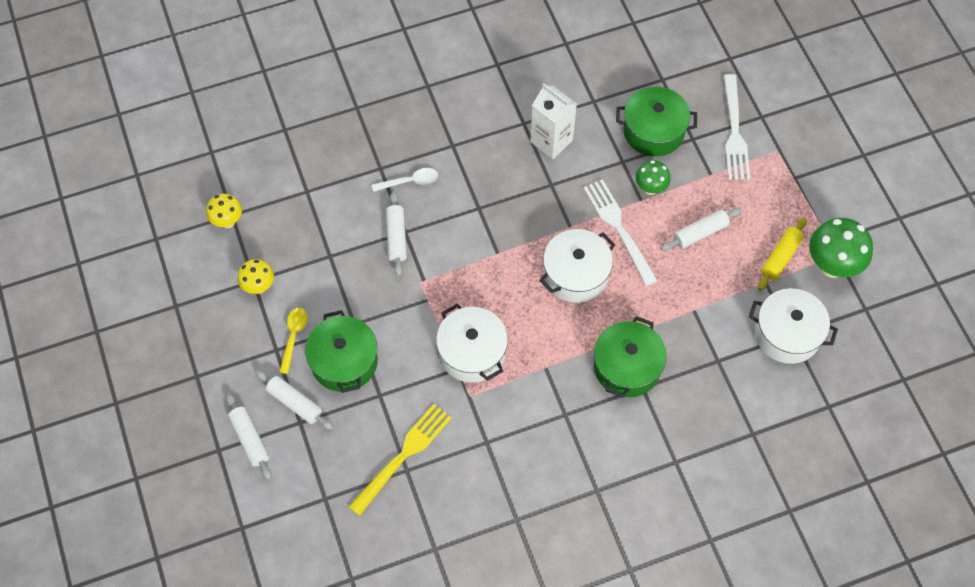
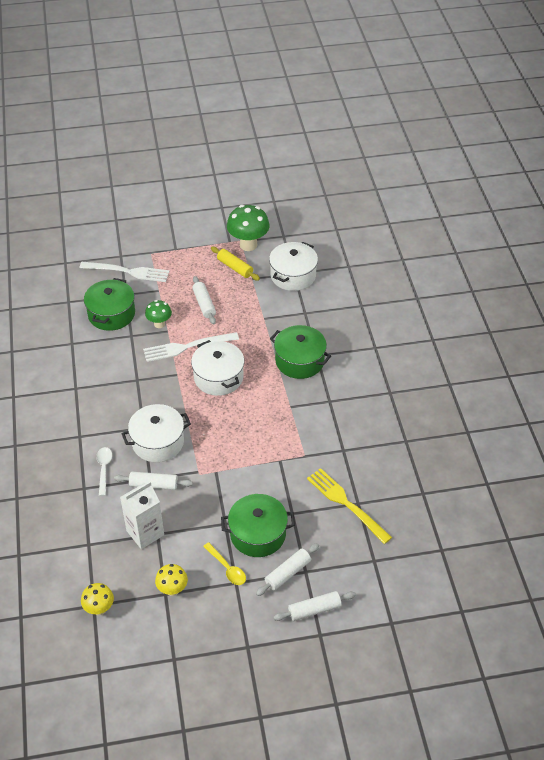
camera: 80 degrees left, 15 degrees down
yellow spoon [279,308,307,374] -> yellow spoon turned 150 degrees counterclockwise [203,542,246,585]
white pot [436,304,508,383] -> white pot moved to [121,404,191,462]
white carton [530,84,577,159] -> white carton moved to [120,481,164,549]

